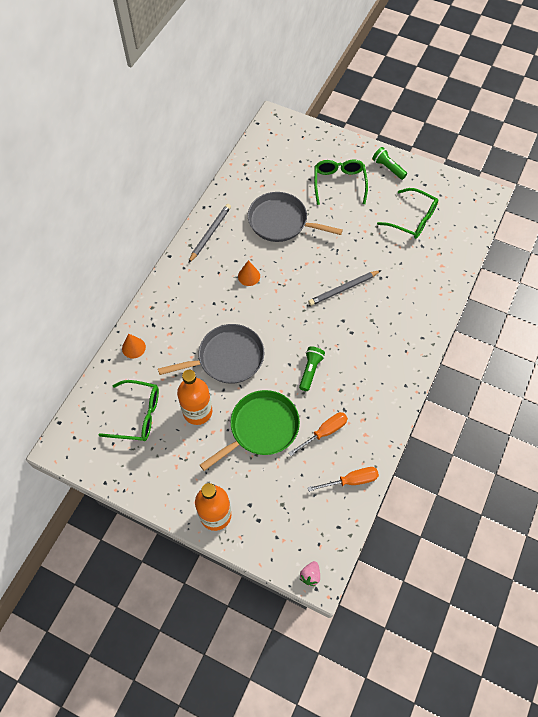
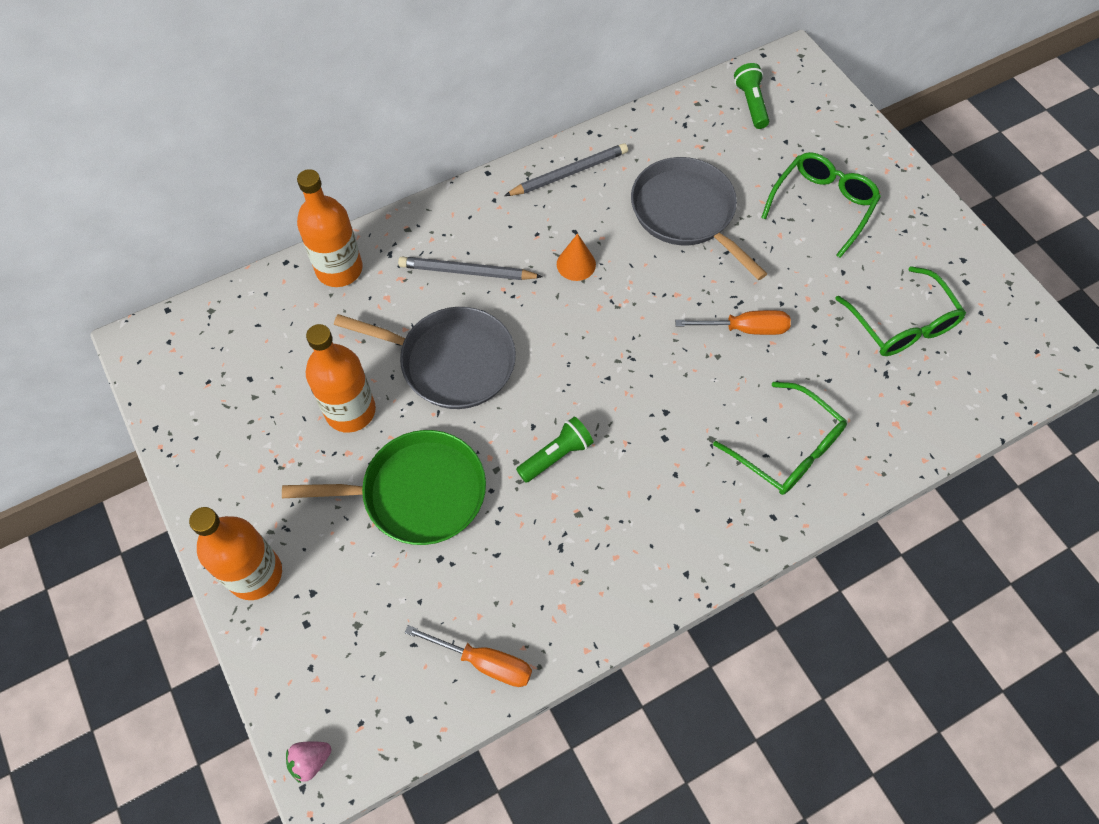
camera: 35 degrees right, 0 degrees up
green glasses [99,380,159,441] -> green glasses moved to [713,382,847,495]
orange cone [122,333,146,359] -> orange bottle [297,169,363,287]
orange screwdriver [288,412,348,456] -> orange screwdriver moved to [675,310,791,335]
grey pencil [308,270,381,306] -> grey pencil moved to [398,257,543,280]
green flashlight [372,147,407,180] -> green flashlight moved to [734,63,769,129]

